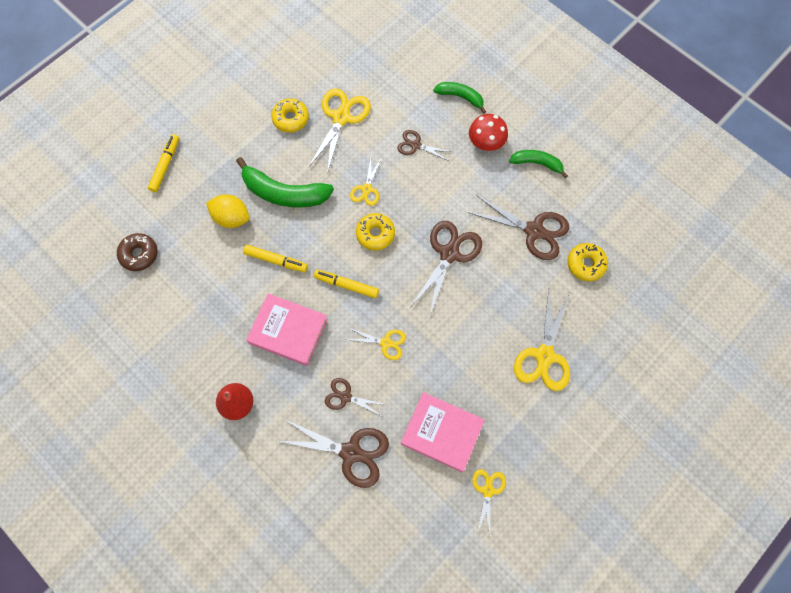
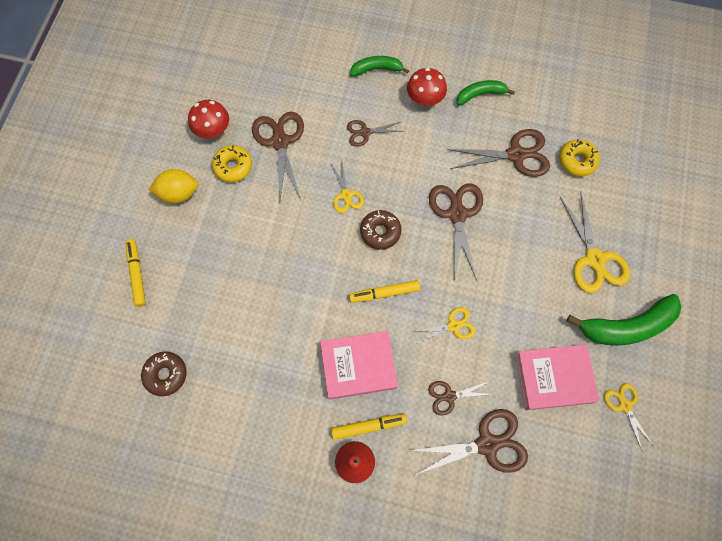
camera: 30 degrees left, 0 degrees up
yellow lemon [206,194,249,228] -> yellow lemon moved to [148,169,198,204]
green banana [236,157,334,208] -> green banana moved to [566,294,682,345]
yellow marker [243,245,308,272] -> yellow marker moved to [331,414,407,440]
yellow scissors [308,88,371,174] -> brown scissors [252,112,304,201]
yellow donut [356,213,395,251] -> brown donut [360,210,401,250]
none -> red mushroom [188,100,229,138]

